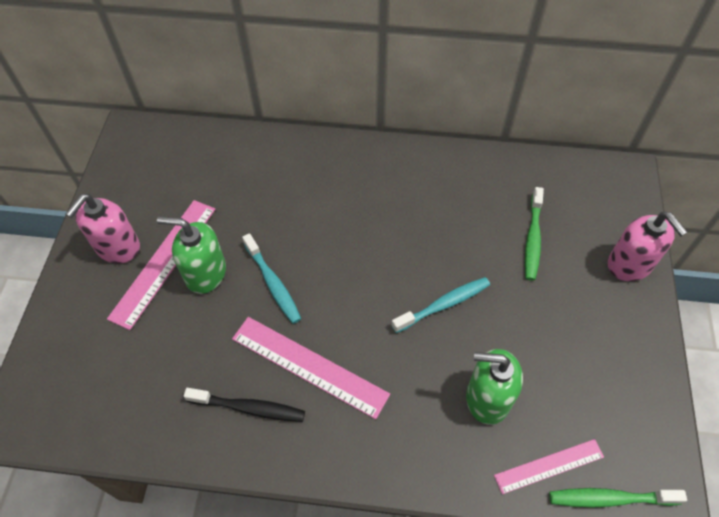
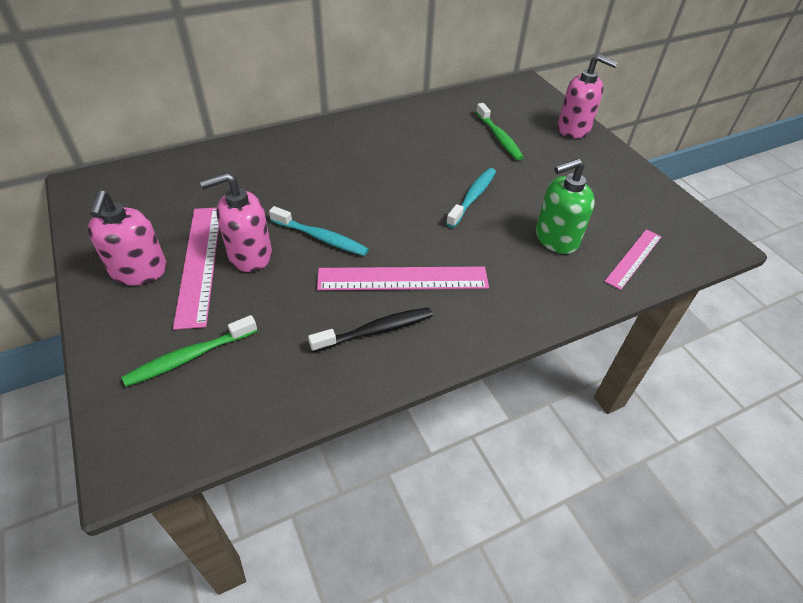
camera: 35 degrees left, 10 degrees down
green soap dispenser [157,217,226,294] -> pink soap dispenser [200,173,272,272]
green toothbrush [549,488,687,507] -> green toothbrush moved to [122,315,257,387]

